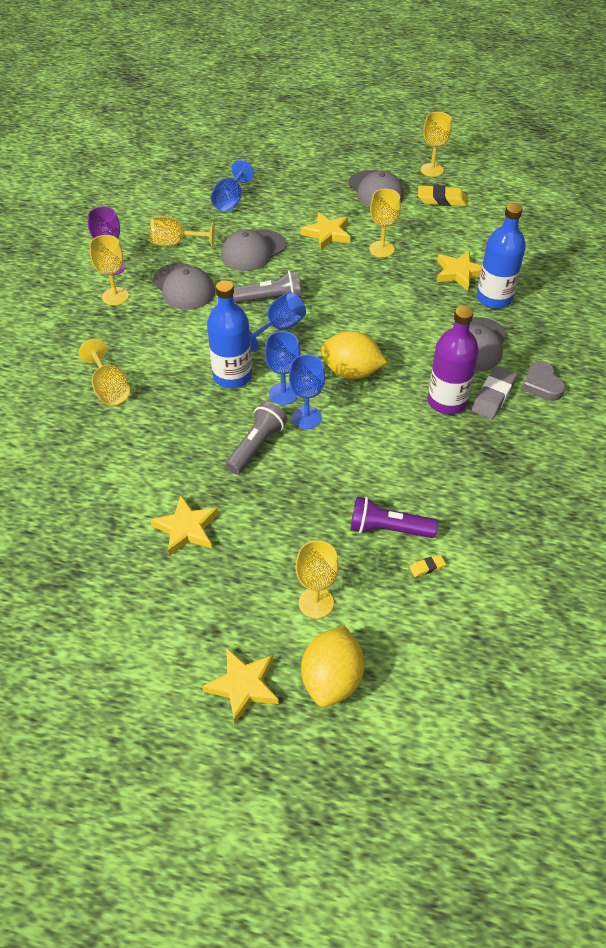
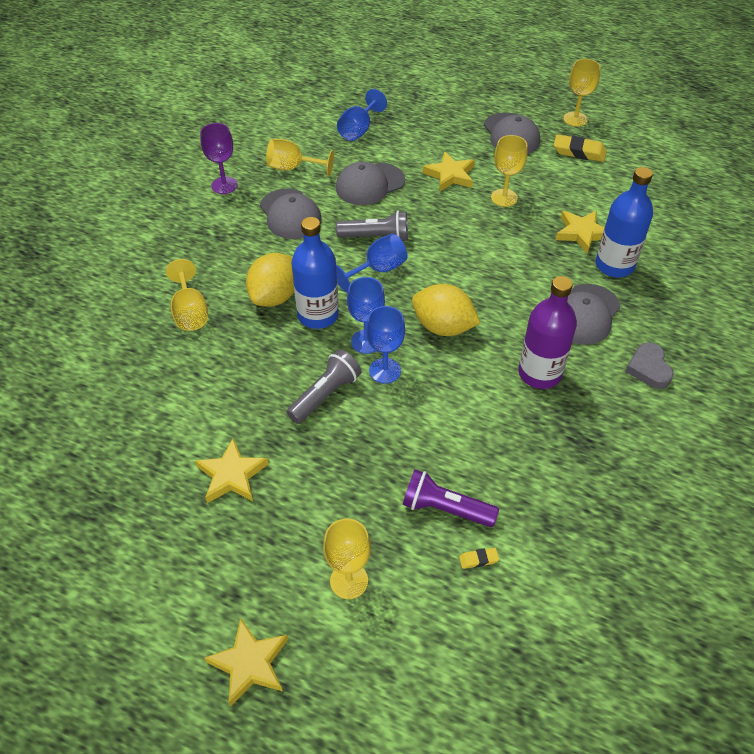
camera: 10 degrees right, 0 degrees up
yellow goblet [89,235,129,305] -> none
yellow lemon [301,625,364,707] -> yellow lemon moved to [246,253,294,307]
grey eraser [472,366,517,419] -> none

